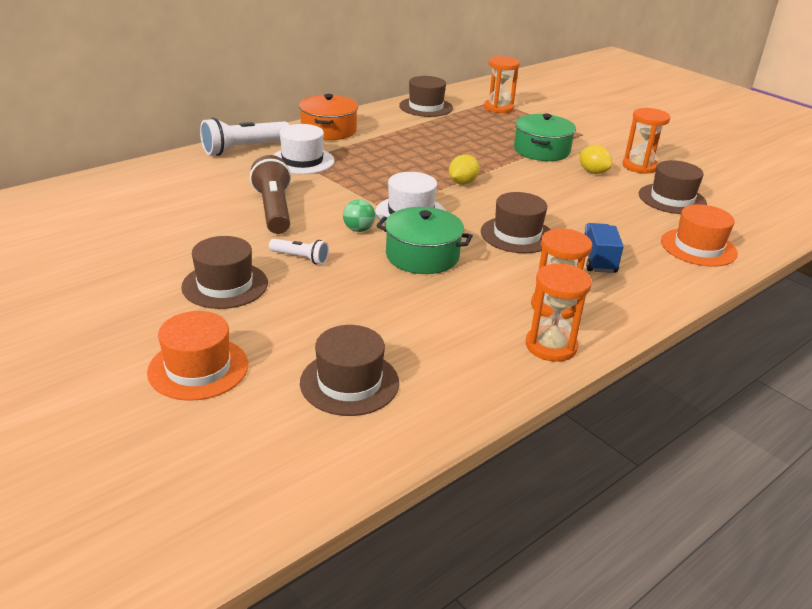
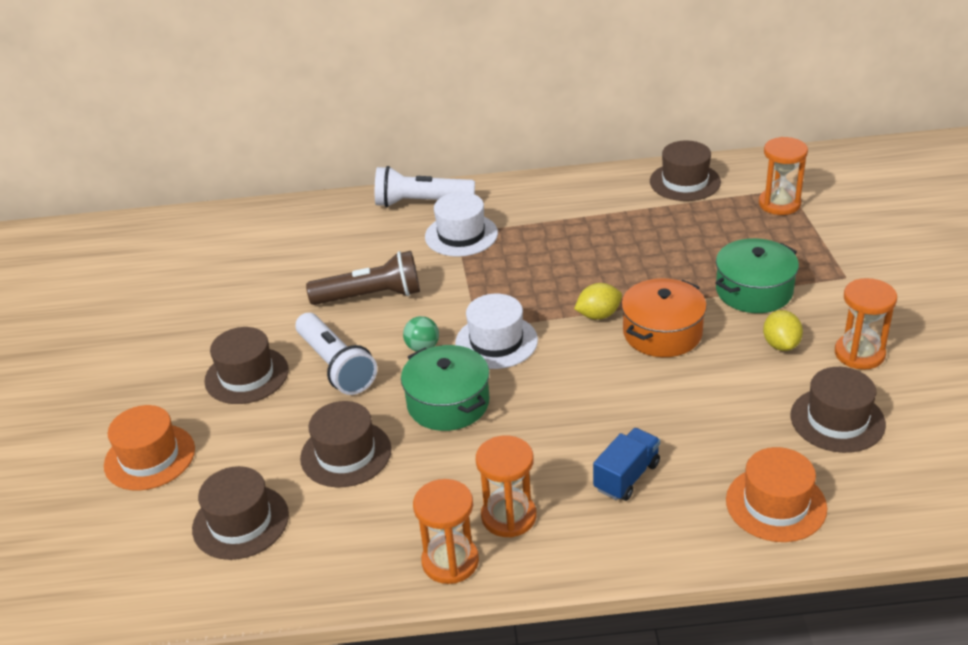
camera: 40 degrees right, 5 degrees up
brown flashlight [250,155,291,234] -> brown flashlight turned 60 degrees clockwise [306,251,420,305]
white flashlight [269,239,329,265] -> white flashlight [295,313,377,395], size x1.87
orange pot [299,94,358,140] -> orange pot moved to [621,278,707,357]
brown hat [481,192,551,253] -> brown hat moved to [300,401,392,487]

